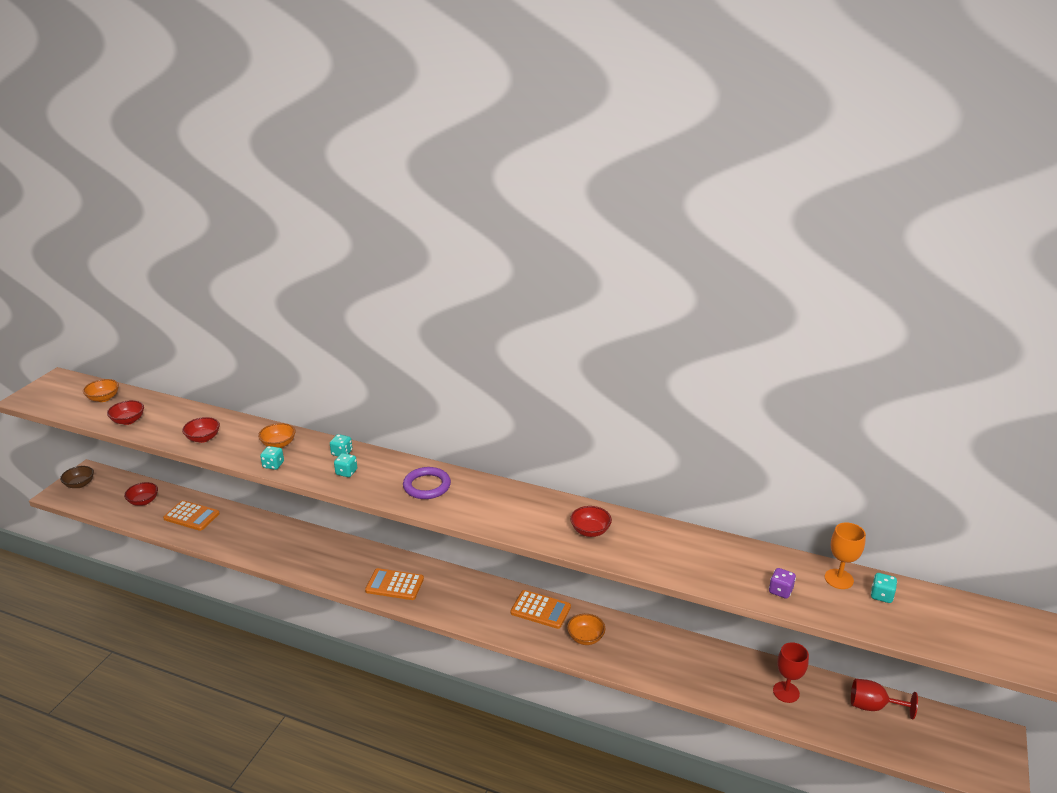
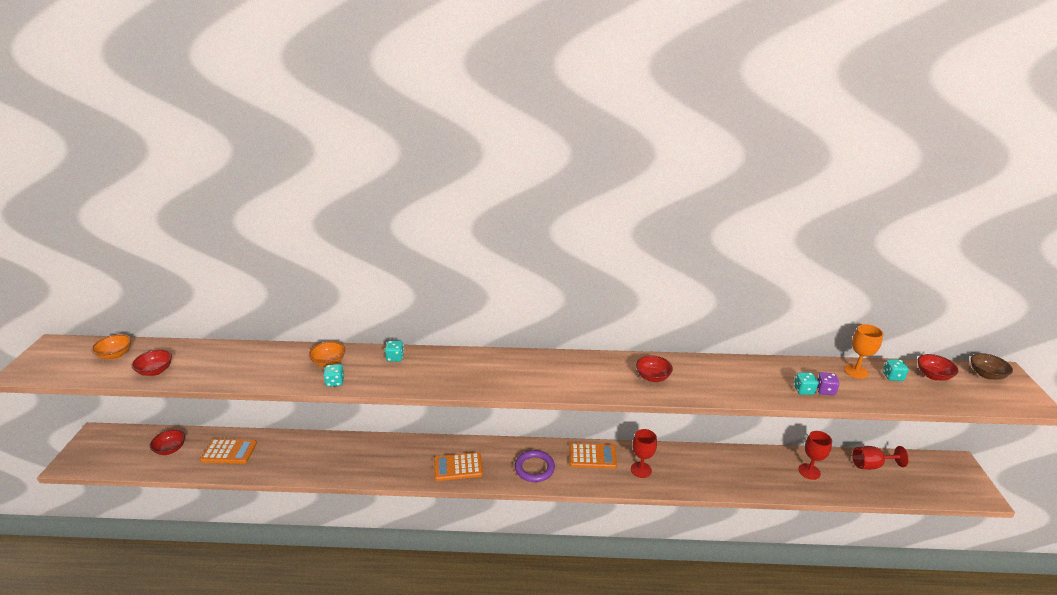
camera: 20 degrees left, 0 degrees up
brown bowl [60,466,94,488] -> brown bowl moved to [971,353,1013,380]
red bowl [182,417,220,443] -> red bowl moved to [918,354,959,381]
turquoise dice [334,453,357,477] -> turquoise dice moved to [794,372,818,395]
purple ring [403,467,451,499] -> purple ring moved to [515,450,555,482]
orange bowl [567,614,605,645] -> red goblet [631,429,657,478]

